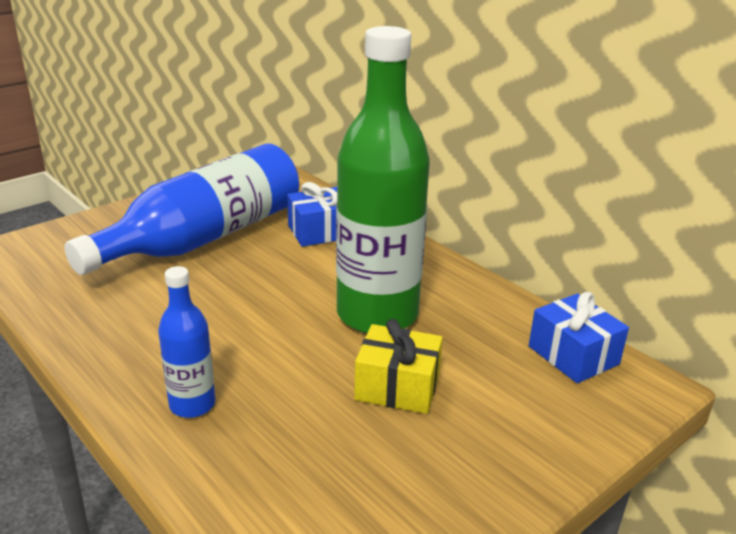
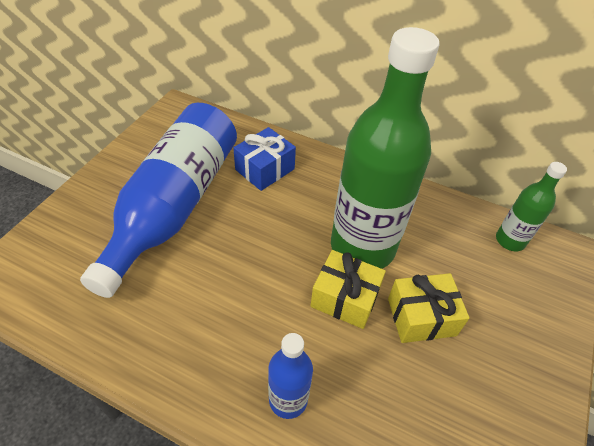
camera: 25 degrees left, 20 degrees up
blue gift [529,292,629,383] -> green bottle [496,162,567,251]
none -> yellow gift [310,250,386,329]

